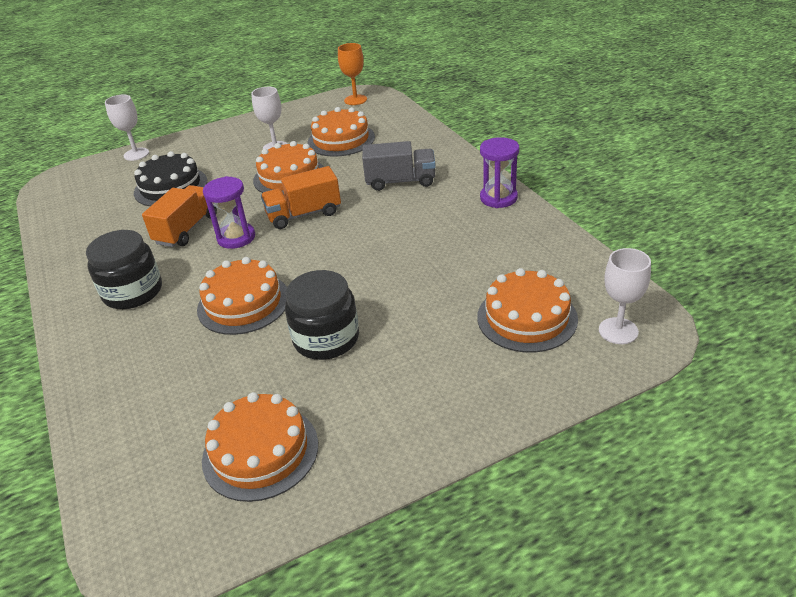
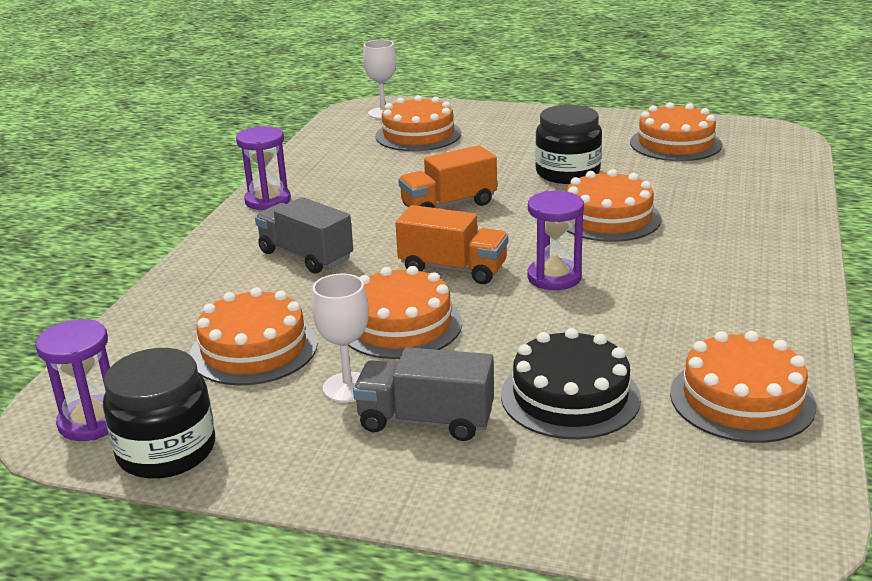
camera: 140 degrees left, 10 degrees down
black jar [86,230,162,309] -> black jar moved to [103,348,215,479]
white goblet [105,94,149,161] -> none
orange truck [142,185,217,247] -> orange truck moved to [398,145,497,208]
orange goblet [338,43,367,105] -> purple hourglass [36,319,110,441]
none -> grey truck [353,347,494,441]
none -> orange cake [670,331,816,443]

